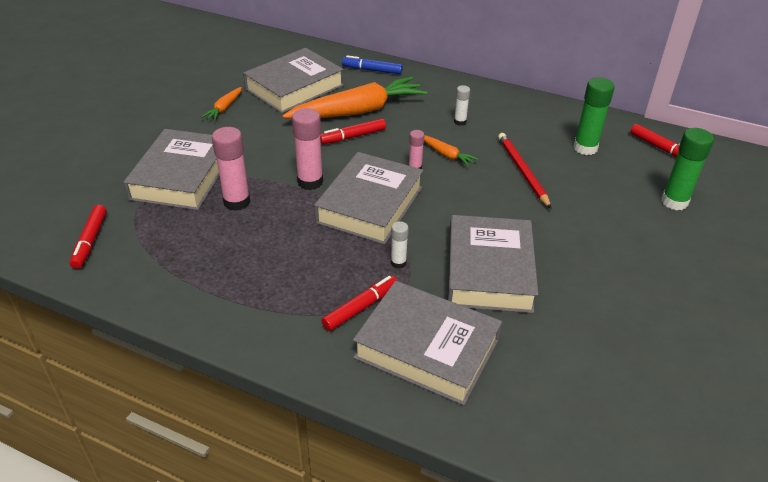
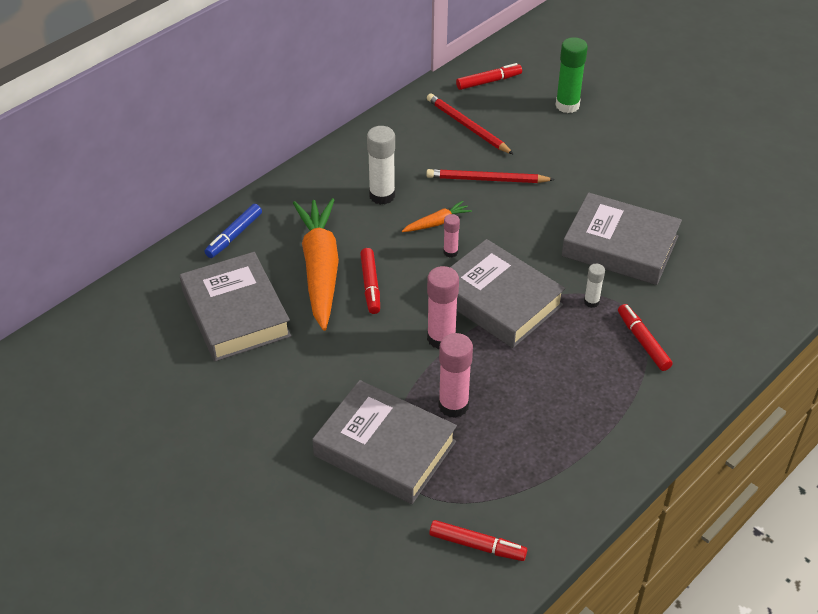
camera: 70 degrees left, 5 degrees up
orange carrot [202,87,242,121] -> none
grey book [353,281,502,406] -> none
white glue stick [454,85,470,126] -> white glue stick [367,126,395,205], size x1.83
green glue stick [573,77,614,155] -> red pencil [427,93,514,155]

